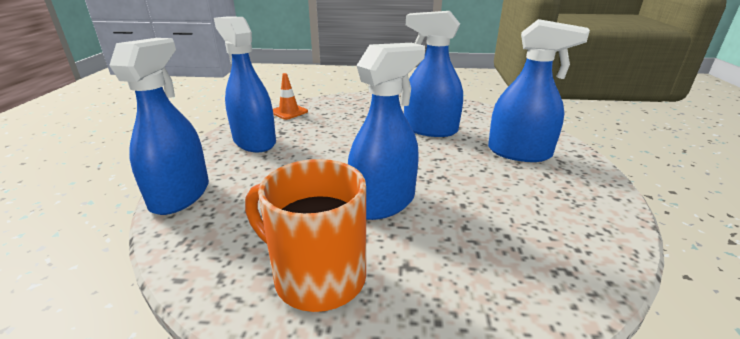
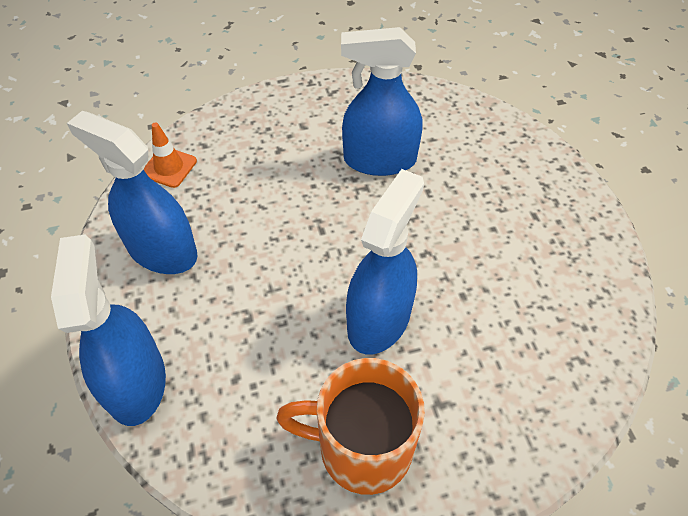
camera: 20 degrees left, 25 degrees up
blue spray bottle [488,19,590,162] -> none

